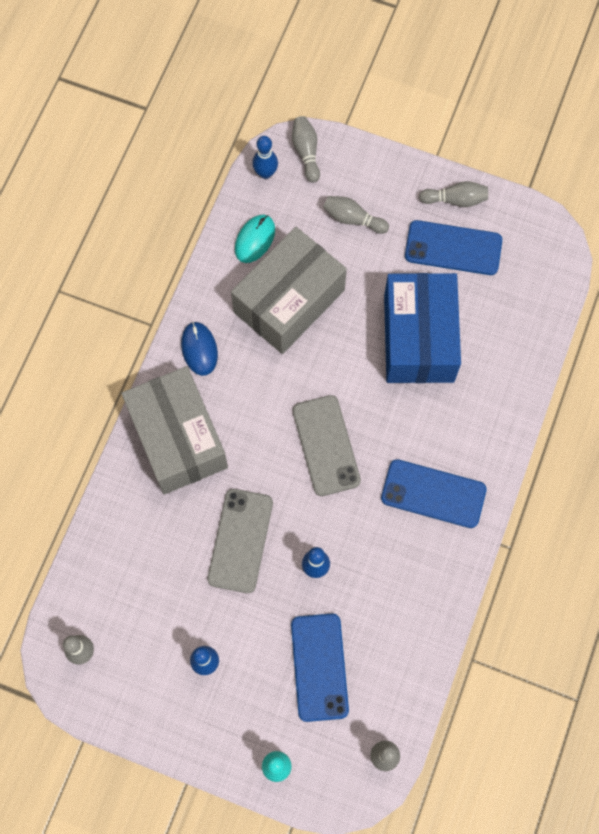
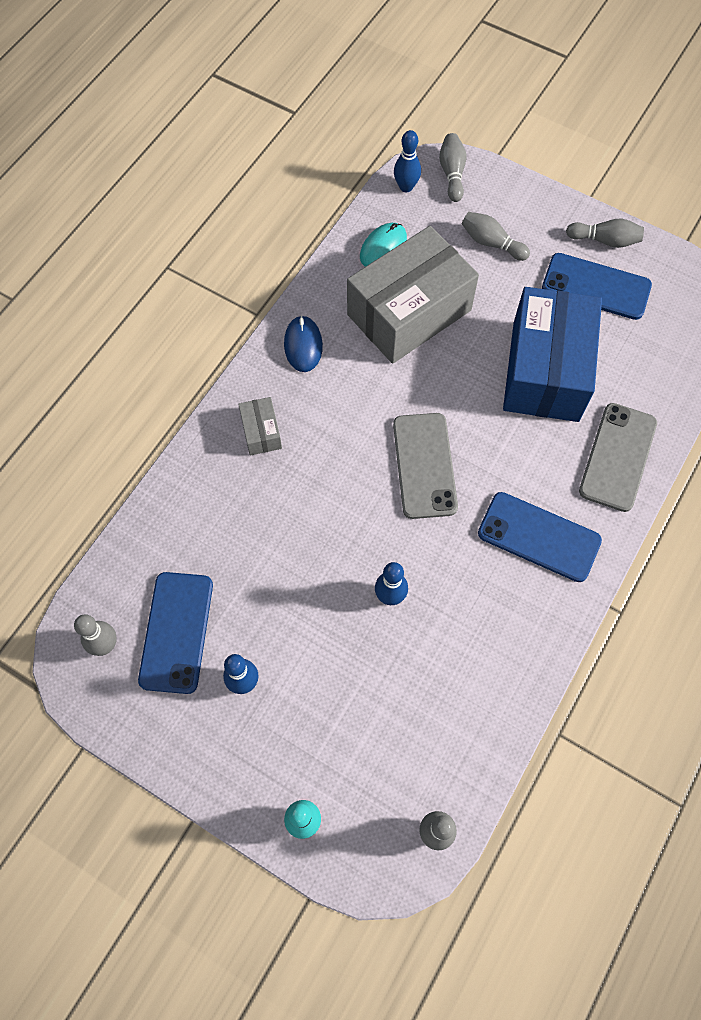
camera: 10 degrees right, 5 degrees down
grey box [122,366,228,494] -> grey box [238,397,282,456], size x0.42
grey phone [207,489,273,593] -> grey phone moved to [579,403,657,512]
blue phone [291,614,349,722] -> blue phone moved to [138,572,213,694]

